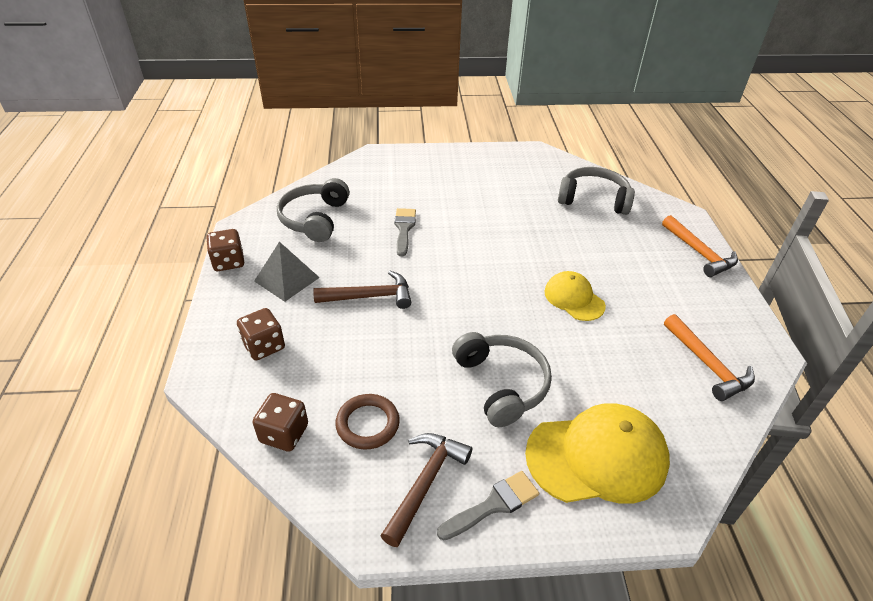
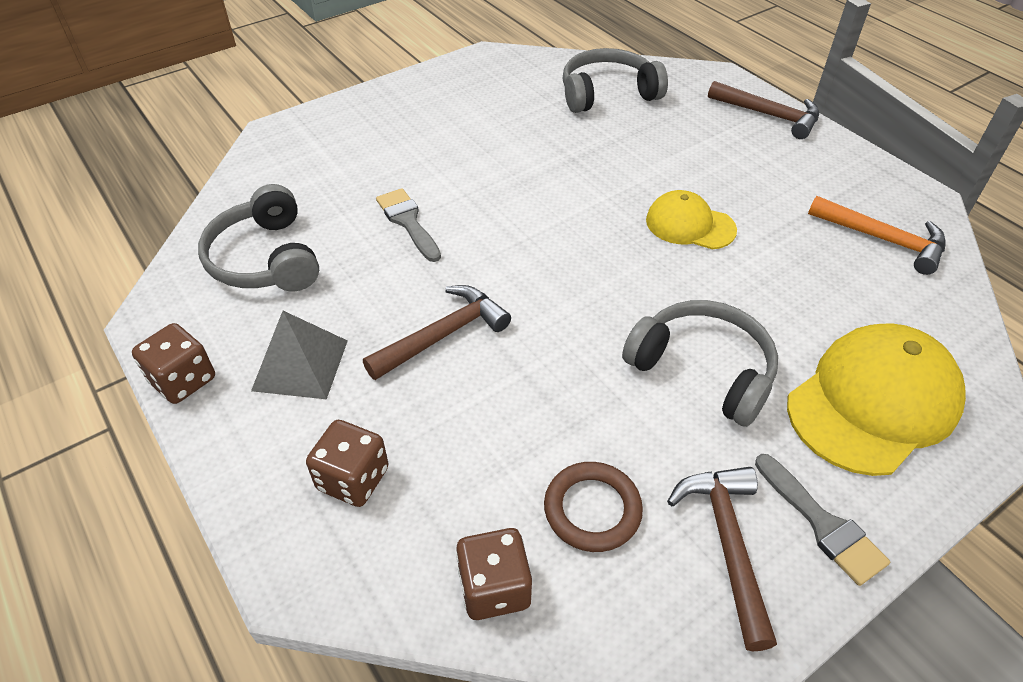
camera: 30 degrees left, 5 degrees up
grey brush [437,471,539,540] -> grey brush turned 120 degrees clockwise [755,454,890,586]
orange hammer [662,215,738,277] -> brown hammer [708,81,819,139]

